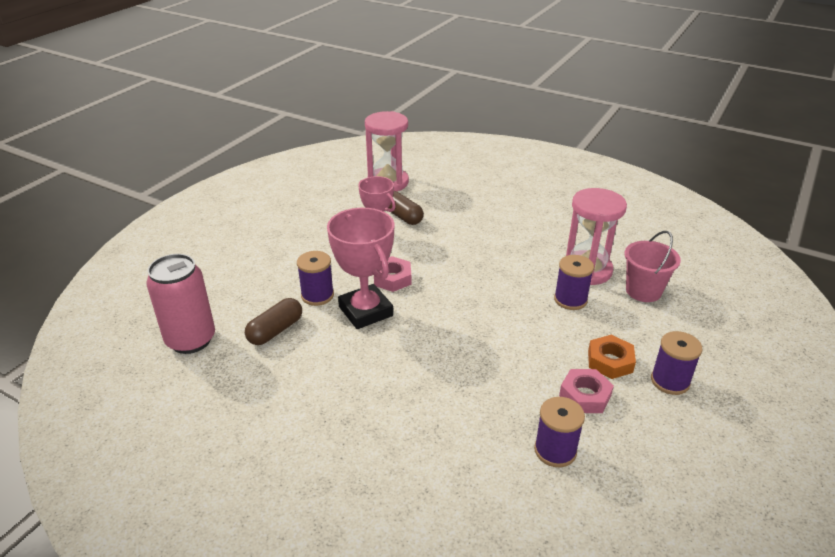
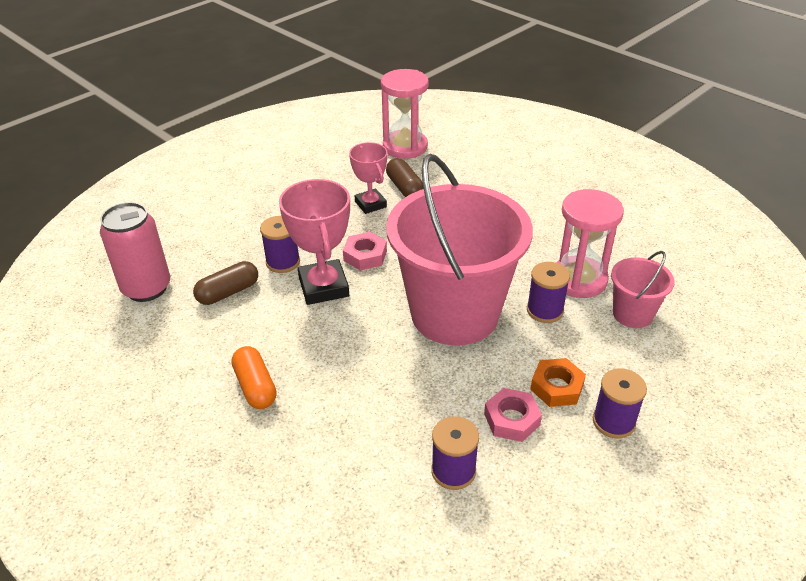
camera: 15 degrees right, 5 degrees up
none -> orange capsule [232,346,277,409]
none -> pink bucket [386,154,533,346]

